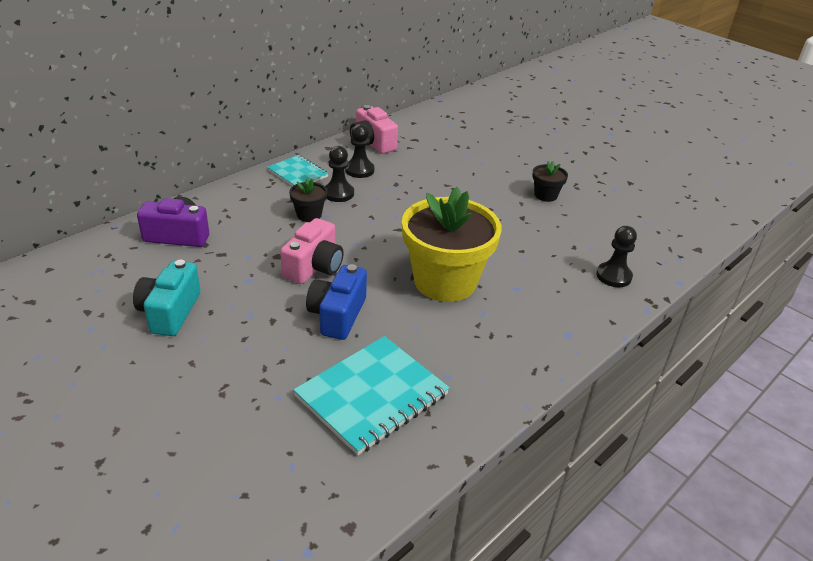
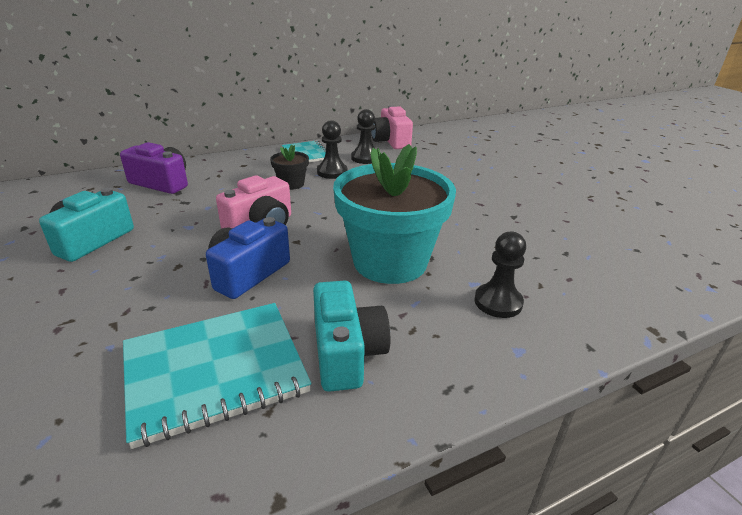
camera: 20 degrees right, 5 degrees down
yellow flower pot [402,187,501,302] -> turquoise flower pot [333,144,456,284]
black flower pot [532,161,568,202] -> none
black pawn [596,226,637,287] -> black pawn moved to [474,232,526,318]
none -> turquoise camera [313,281,390,392]

